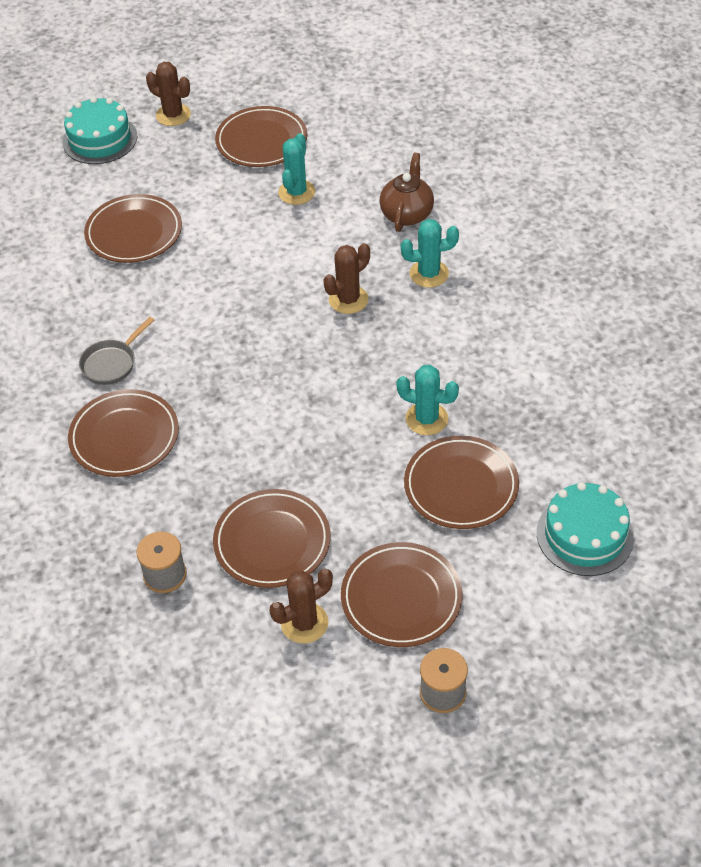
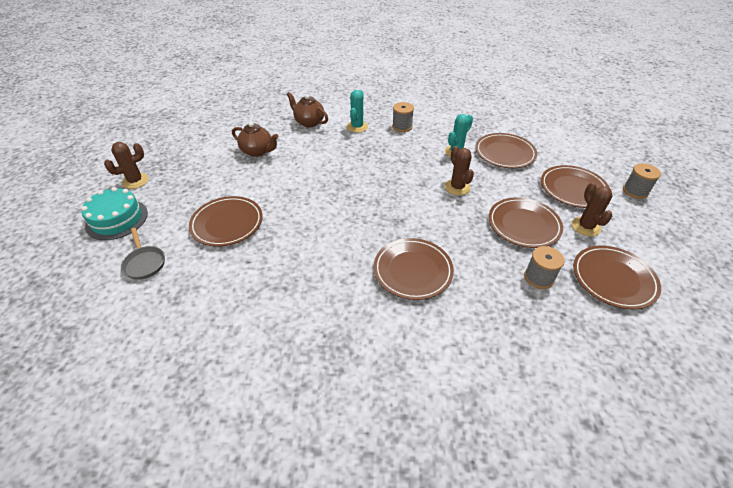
camera: 70 degrees left, 5 degrees down
grey pan [79,317,154,385] -> grey pan moved to [121,228,165,280]
brown plate [215,106,307,167] -> brown plate moved to [573,246,661,309]
turquoise cactus [278,133,315,205] -> brown teapot [232,122,278,157]
brown cactus [323,243,370,314] -> brown cactus moved to [445,146,474,195]
turquoise cake [537,482,634,576] -> none
none -> grey spool [392,102,414,132]

